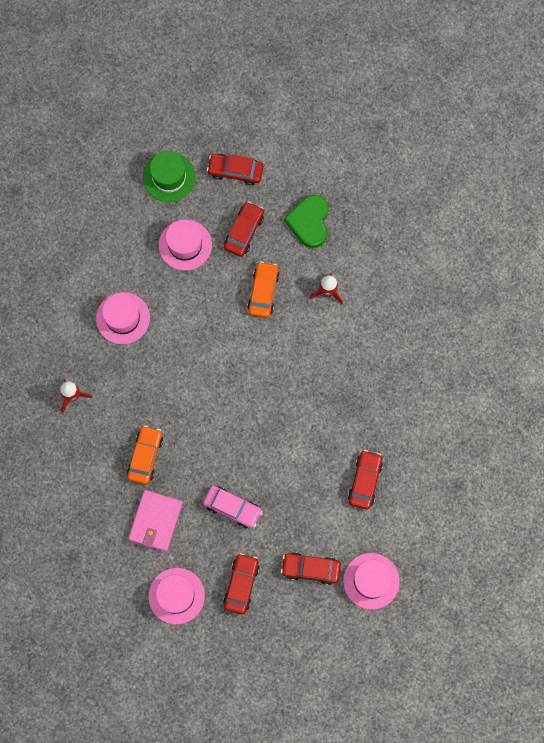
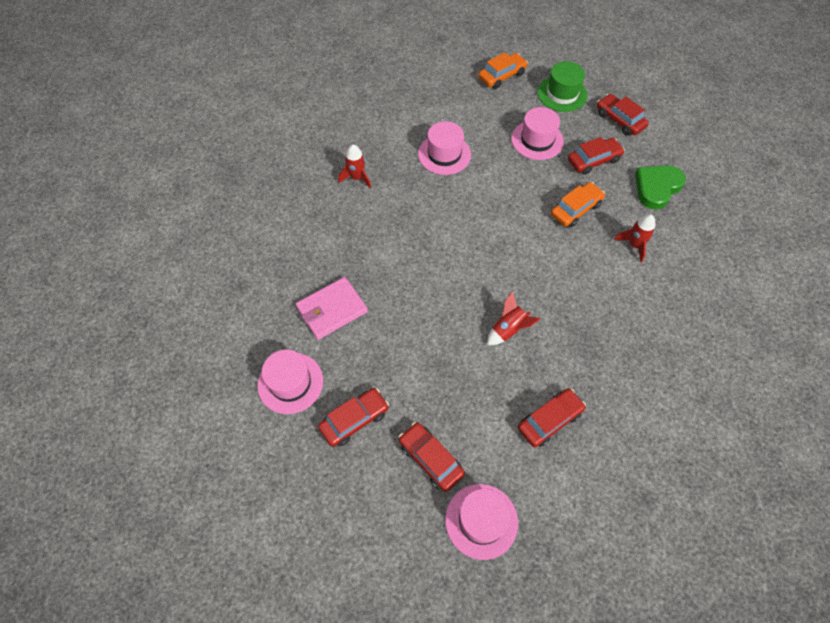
camera: 40 degrees right, 15 degrees down
orange car [127,425,163,485] -> orange car moved to [478,52,528,89]
pink car [203,486,262,528] -> none
none -> red rocket [487,291,540,345]

